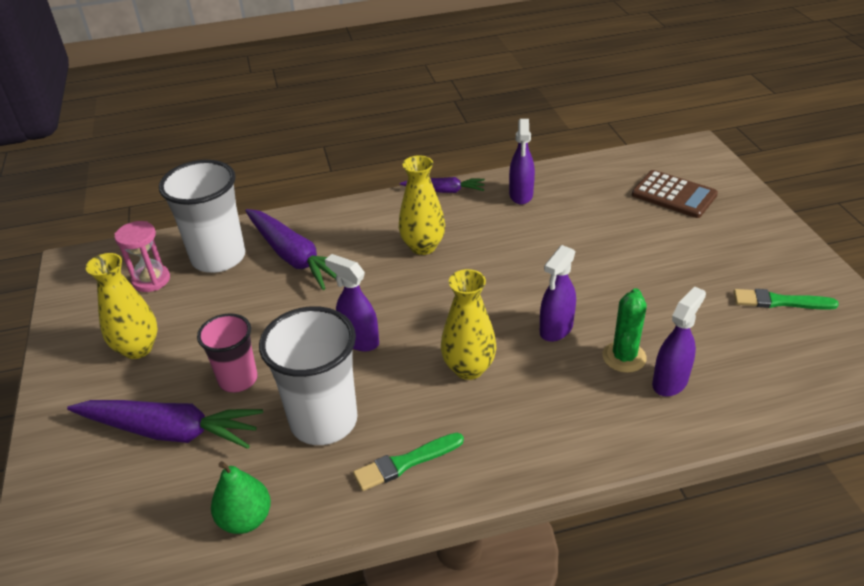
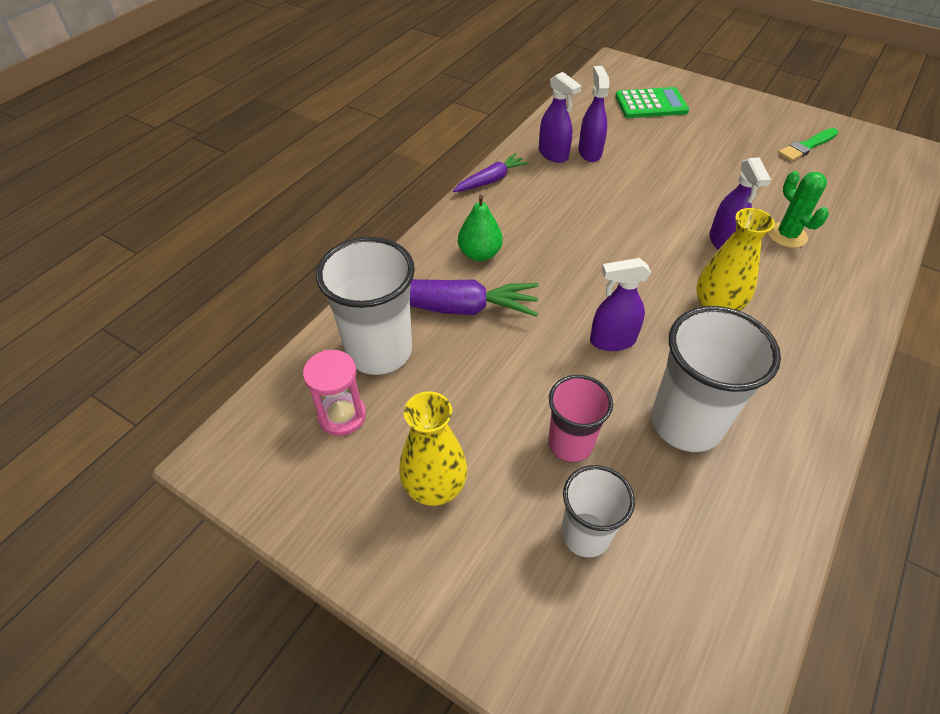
camera: 45 degrees left, 10 degrees up
purple carrot [67,400,263,449] -> white cup [561,465,635,558]
green pear [211,461,271,534] -> green pear moved to [458,194,503,261]
green brush [353,433,464,491] -> none
yellow vase [399,155,445,255] -> none
brown calculator [632,170,718,218] -> green calculator [615,87,689,118]
purple spray bottle [652,286,706,397] -> purple spray bottle moved to [578,66,609,162]

